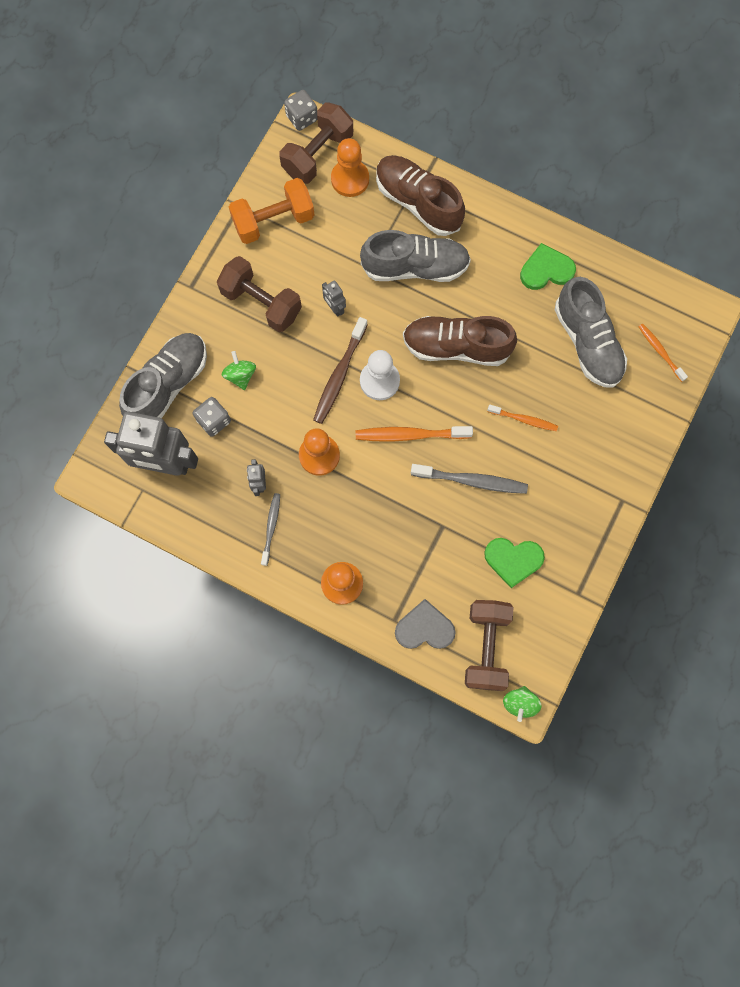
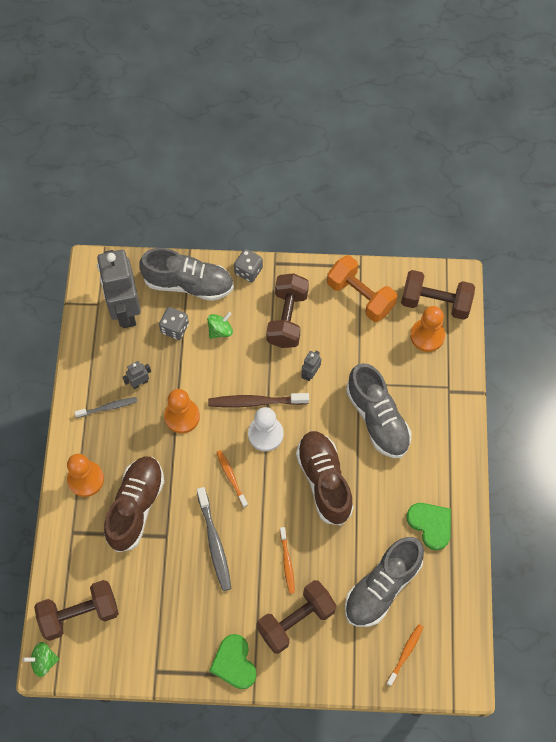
camera: 65 degrees right, 10 degrees down
grey dice [284,90,317,131] -> grey dice moved to [234,249,263,282]
orange toothbrush [356,426,473,442] -> orange toothbrush [216,450,248,508], size x0.62
brown shoe [376,155,465,236] -> brown shoe moved to [104,457,164,552]
grey heart [395,599,456,649] -> none
green heart [484,538,545,588] -> green heart moved to [209,634,257,689]
none -> brown dumbbell [256,580,337,654]

